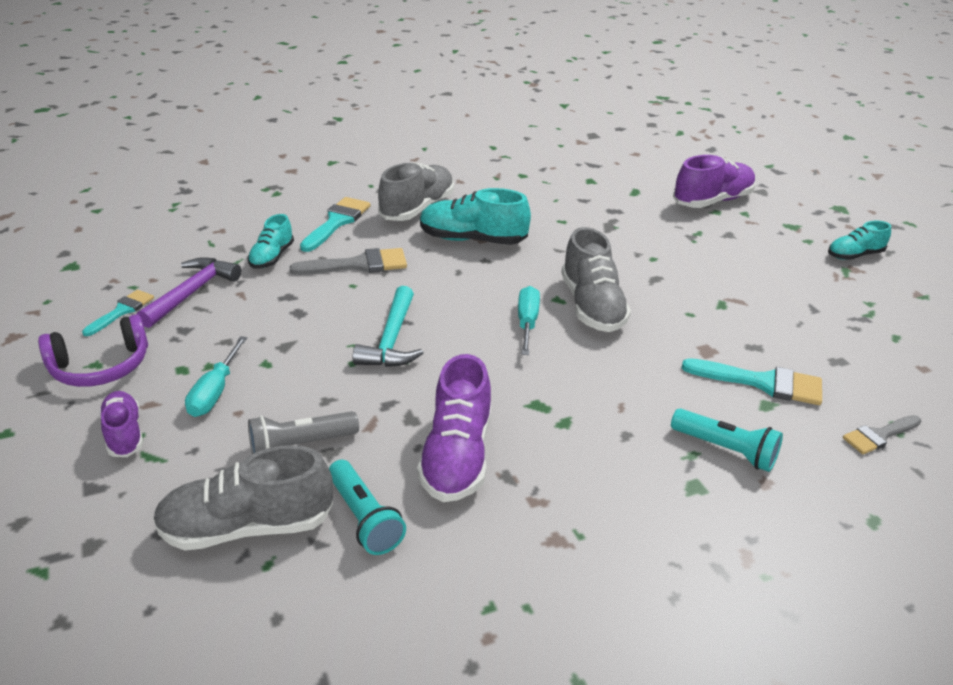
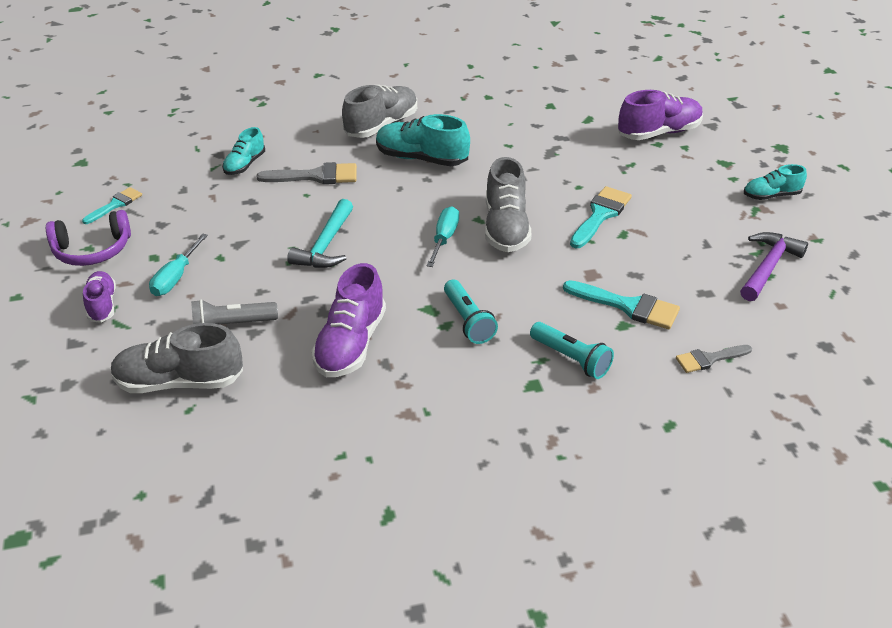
camera: 10 degrees right, 5 degrees up
purple hammer [137,257,241,328] -> purple hammer moved to [740,232,808,301]
turquoise brush [300,197,371,252] -> turquoise brush moved to [570,186,632,248]
turquoise flashlight [329,460,406,555] -> turquoise flashlight moved to [444,280,498,344]

